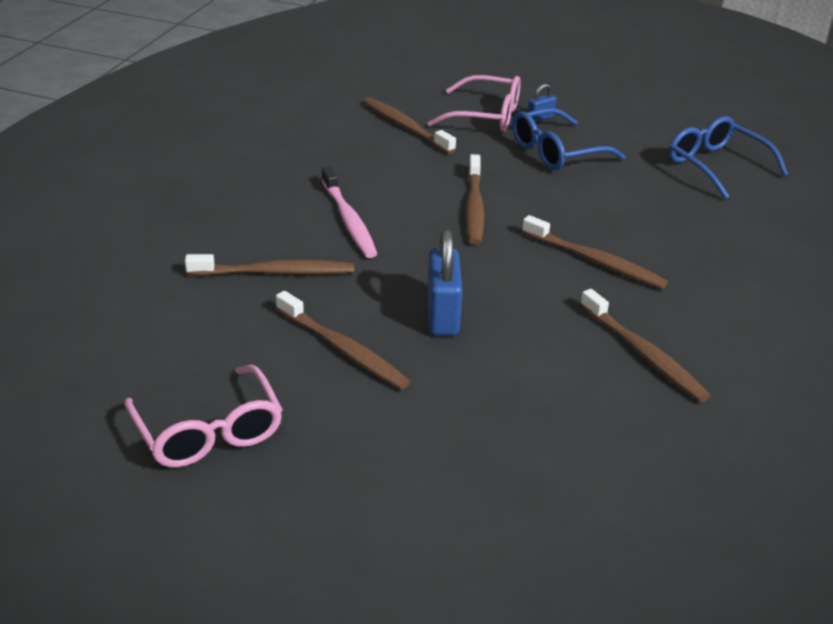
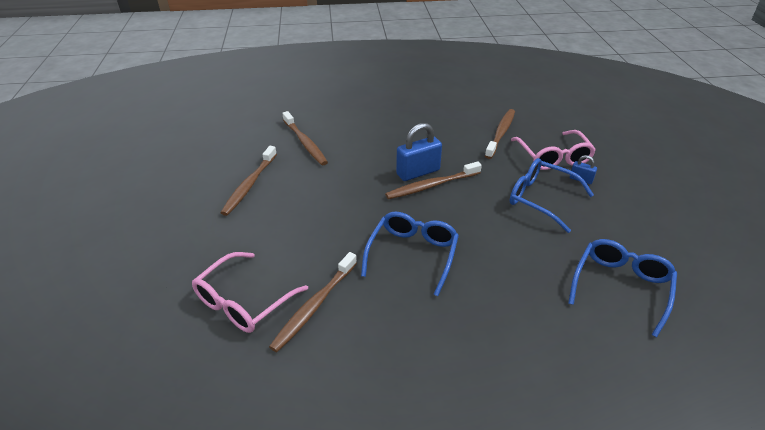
camera: 65 degrees right, 5 degrees up
pink glasses [124,365,283,468] -> pink glasses moved to [192,252,308,333]
pink toothbrush [321,166,377,258] -> none
blue padlock [427,229,463,336] -> blue padlock moved to [396,123,442,181]
brown toothbrush [522,215,668,289] -> blue glasses [361,211,459,296]

